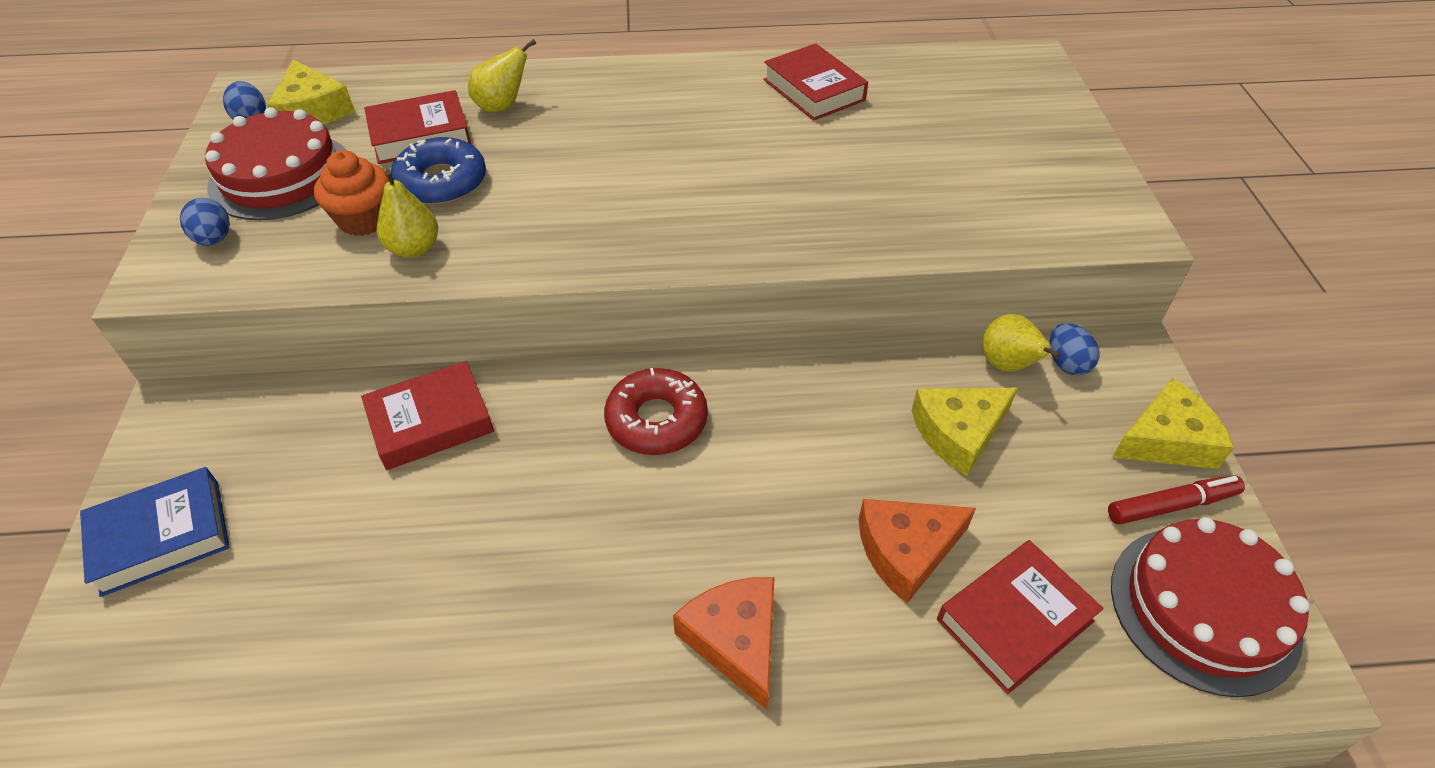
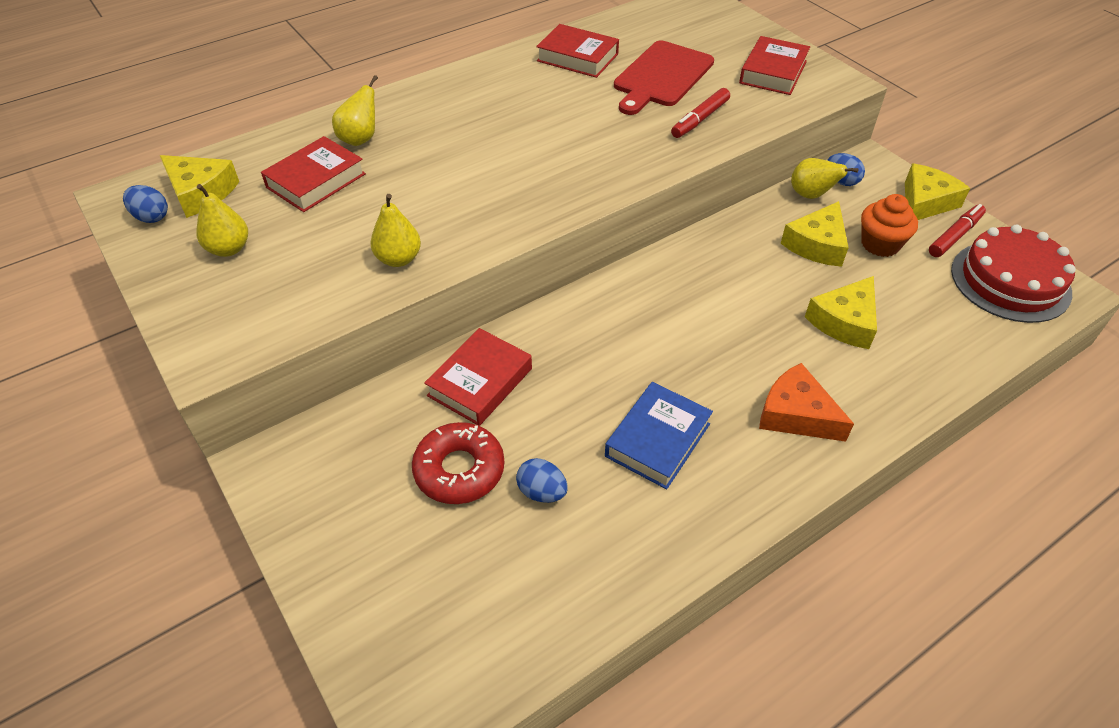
camera: 30 degrees left, 0 degrees up
blue book [80,467,230,597] -> blue book moved to [605,382,713,489]
blue egg [180,198,230,246] -> blue egg moved to [516,458,568,503]
red cake [205,107,346,220] -> yellow pear [196,184,248,257]
orange cupcake [314,150,389,236] -> orange cupcake moved to [861,194,918,257]
blue donut [391,137,486,205] -> none
red donut [604,368,708,455] -> red donut moved to [412,422,504,504]
orange cheese [859,499,976,603] -> yellow cheese [805,276,877,349]
red book [937,540,1104,694] -> red book moved to [739,36,810,95]
none -> red cutting board [614,41,714,115]
none -> red marker [671,88,730,138]

